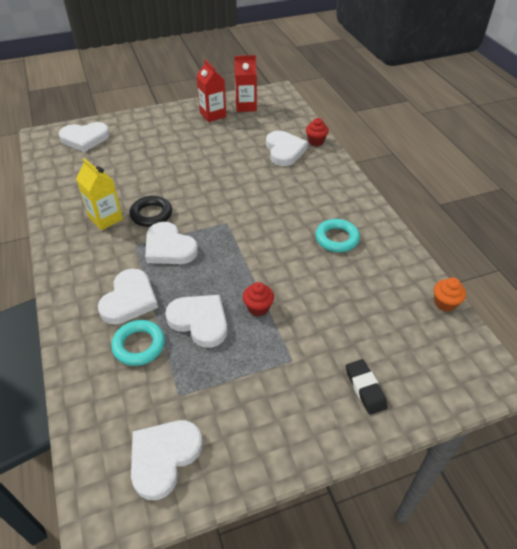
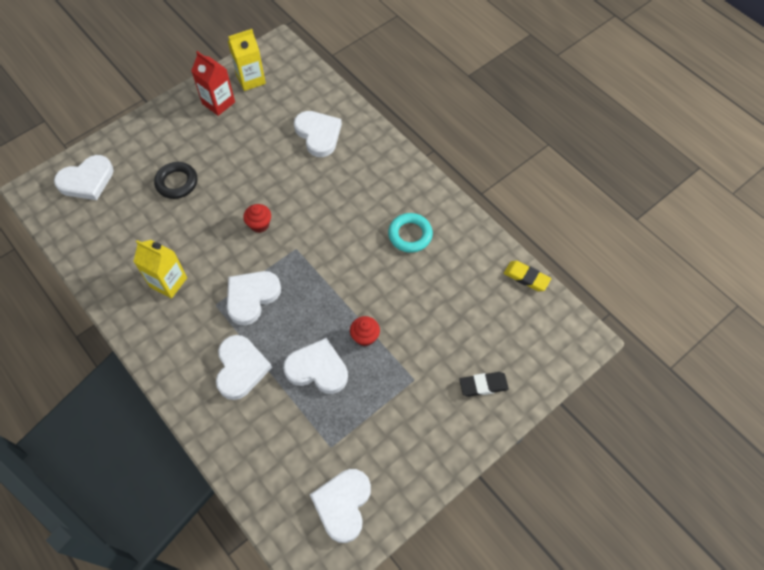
camera: 20 degrees left, 15 degrees up
turquoise ring [111,320,165,366] -> none
black ring [129,196,172,227] -> black ring moved to [154,162,197,199]
white heart [145,222,198,264] -> white heart turned 105 degrees clockwise [227,271,281,326]
red carton [234,55,257,112] -> yellow carton [228,29,266,91]
red cupcake [306,118,329,146] -> red cupcake moved to [243,204,271,233]
black eraser [346,359,388,415] -> black eraser turned 60 degrees counterclockwise [459,372,509,397]
orange cupcake [434,278,466,312] -> yellow eraser [504,261,551,291]

